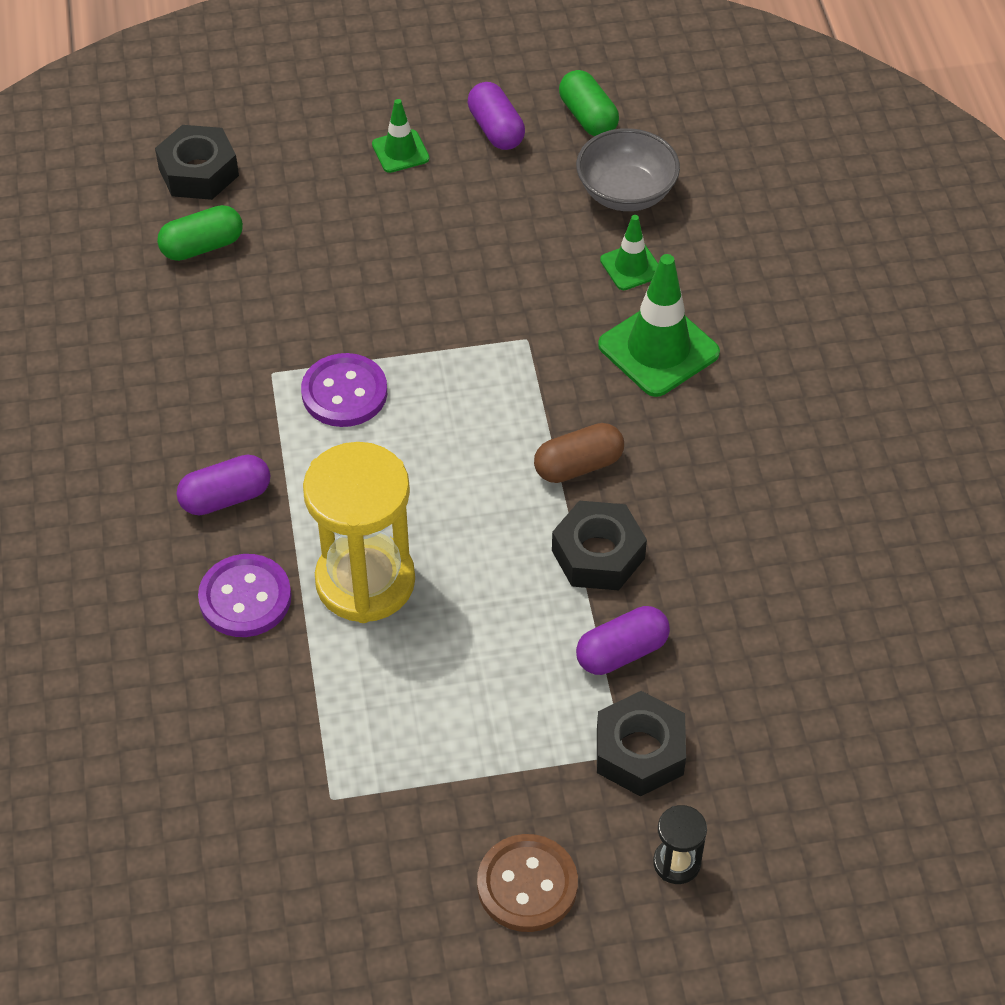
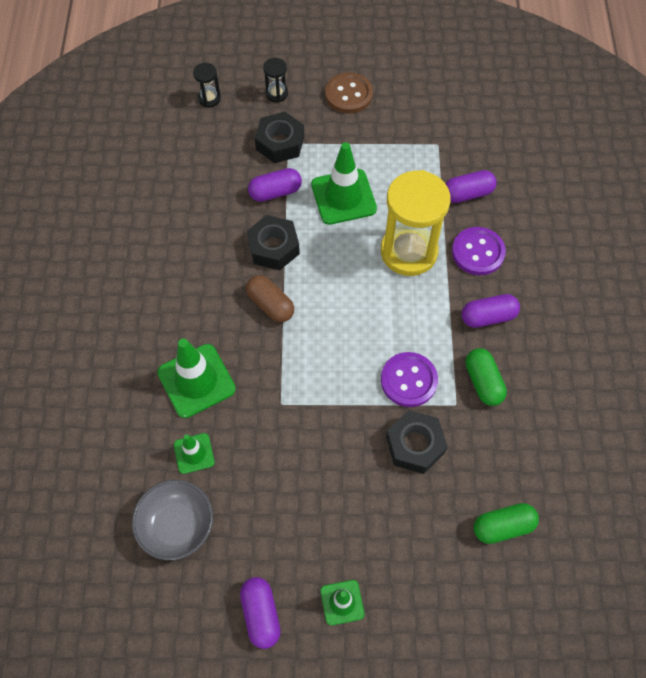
camera: 170 degrees left, 10 degrees up
black nut [155,125,239,200] -> black nut moved to [386,410,448,474]
brown capsule [534,423,624,483] -> brown capsule turned 60 degrees clockwise [246,275,294,322]
green capsule [559,70,619,136] -> green capsule moved to [465,348,507,406]
none -> black hourglass [193,63,221,107]
none -> green traffic cone [311,142,377,225]
none -> purple capsule [445,170,497,203]

